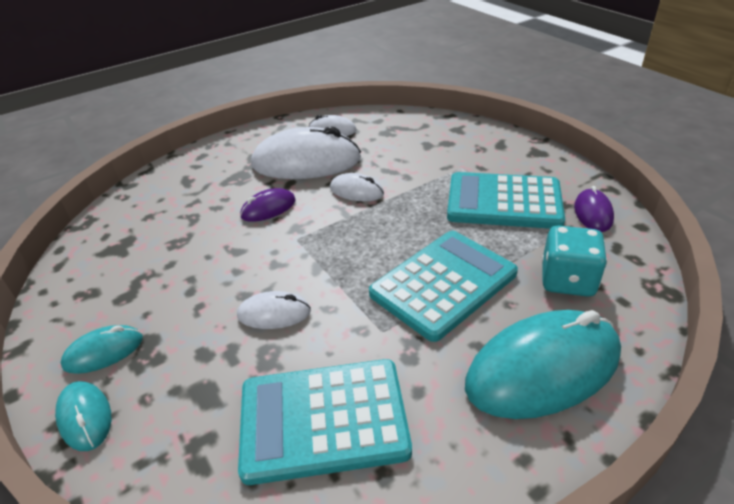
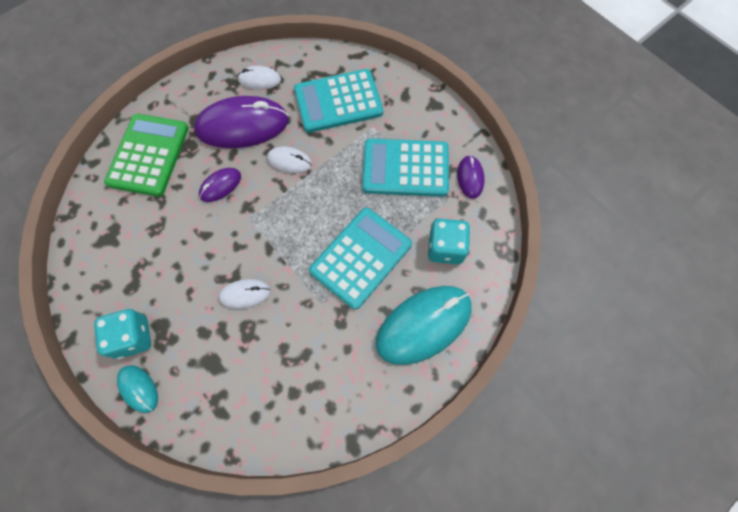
camera: 10 degrees left, 30 degrees up
turquoise mouse [61,325,143,374] -> turquoise dice [94,309,151,359]
turquoise calculator [238,359,412,485] -> turquoise calculator moved to [294,69,383,133]
white mouse [251,126,361,179] -> purple mouse [194,96,289,148]
none -> green calculator [104,114,189,197]

